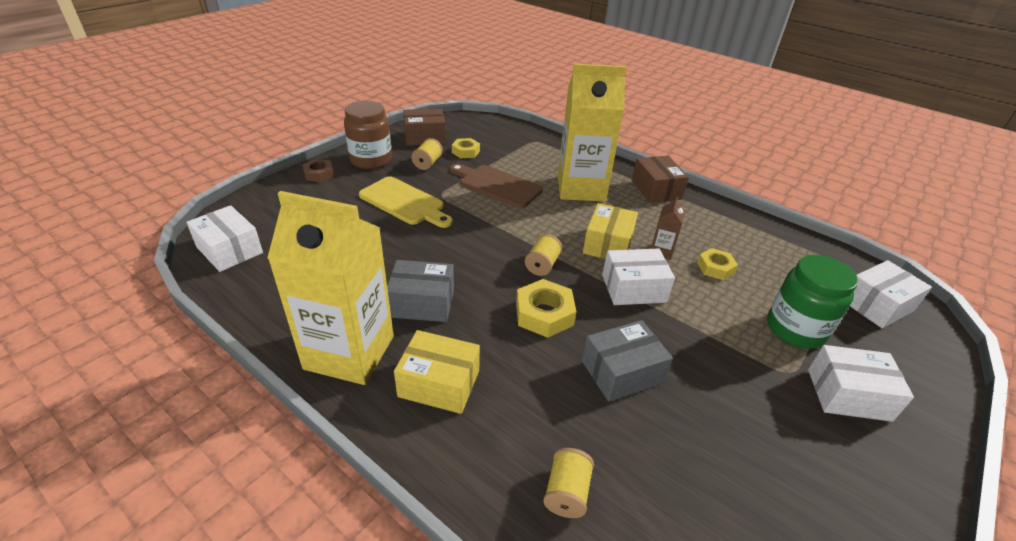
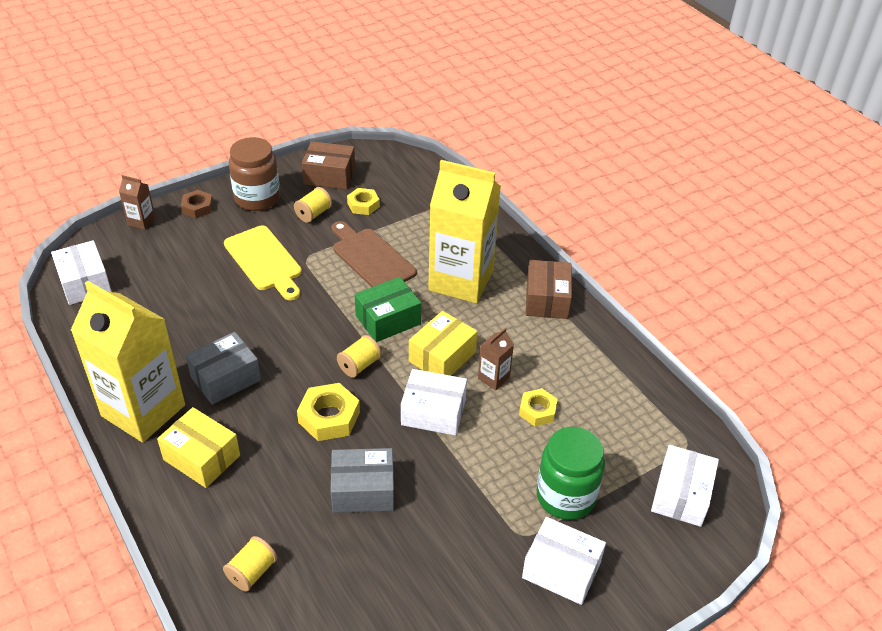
camera: 20 degrees right, 5 degrees up
grey box [387,260,454,322] -> grey box turned 60 degrees counterclockwise [186,332,261,405]
white box [850,260,932,328] -> white box turned 60 degrees counterclockwise [651,445,719,527]
none -> brown carton [119,175,156,230]
none -> green box [355,277,421,342]

